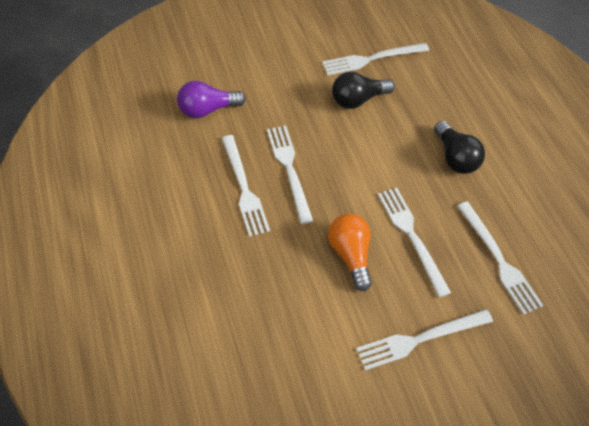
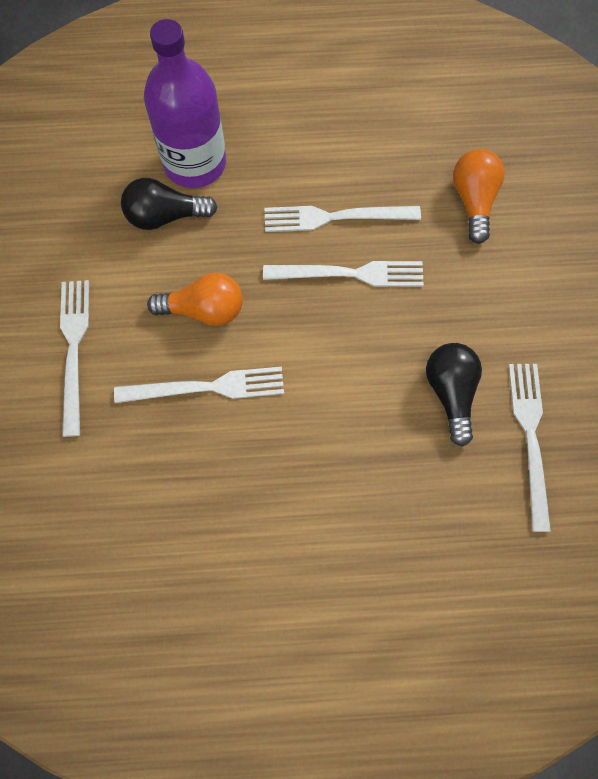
camera: 105 degrees right, 15 degrees up
purple light bulb [177,81,246,118] -> orange light bulb [453,149,505,244]
black light bulb [434,121,485,174] -> black light bulb moved to [121,178,218,230]
white fork [457,201,544,315] -> none
none -> purple bottle [144,19,226,188]

